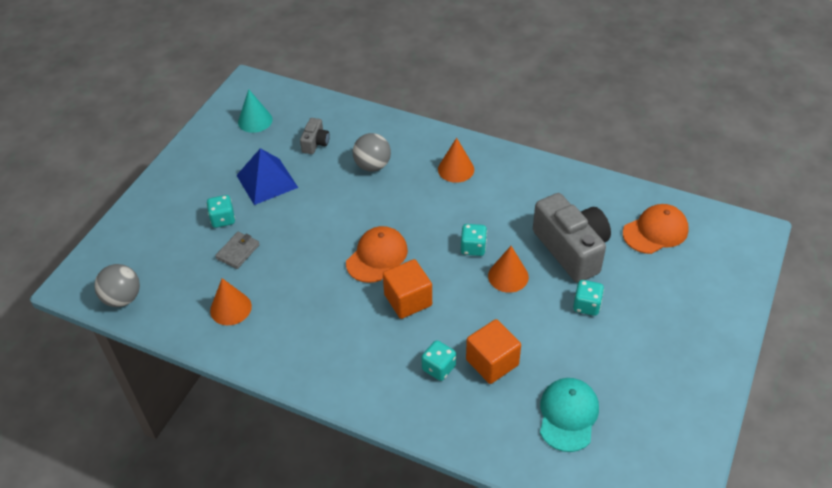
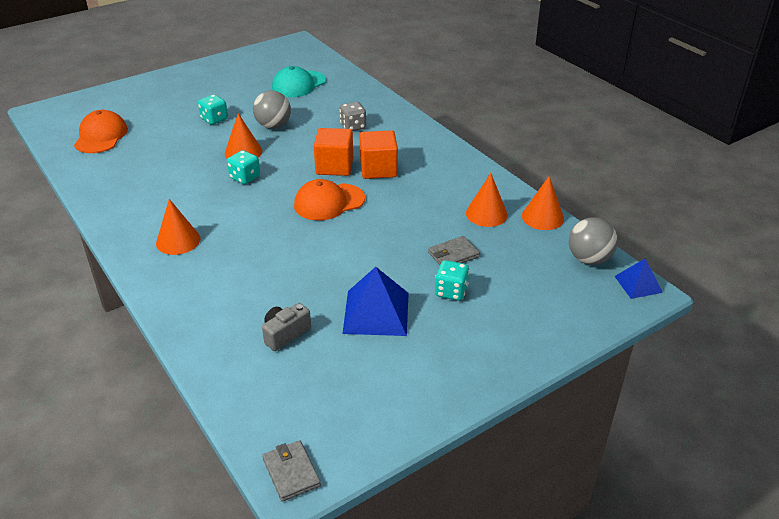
camera: 150 degrees left, 10 degrees down
turquoise cone [238,89,273,133] -> none
grey ball [353,133,391,172] -> grey ball moved to [253,90,291,129]
turquoise dice [421,340,456,381] -> grey dice [340,102,366,131]
orange cube [466,319,521,384] -> orange cube moved to [360,130,398,179]
grey camera [533,193,611,283] -> none
orange cap [623,204,689,254] -> orange cap turned 90 degrees clockwise [74,110,128,153]
none -> grey wallet [262,440,321,502]
none -> orange cone [522,176,564,230]
none -> blue pyramid [614,259,663,299]

